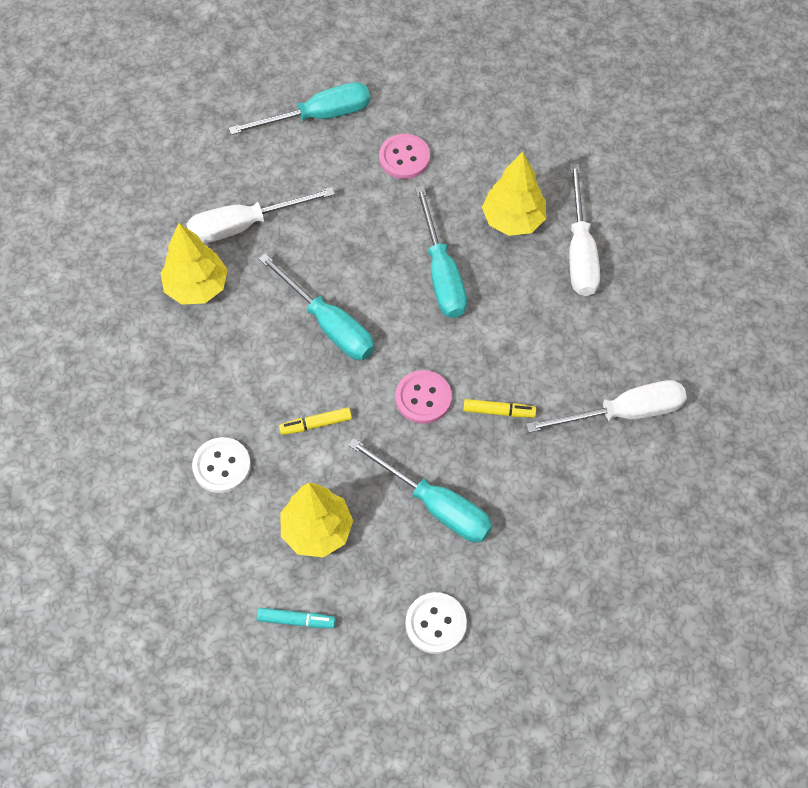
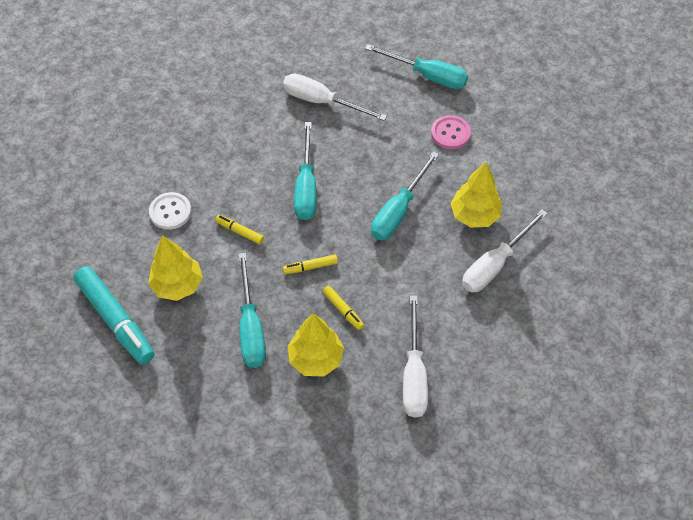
camera: 45 degrees right, 5 degrees down
yellow tree [161,223,228,305] -> yellow tree moved to [288,313,344,377]
turquoise marker [257,608,336,628] -> turquoise marker [73,266,155,365], size x2.17
pink button [395,370,452,424] -> yellow marker [283,255,338,274]
white button [406,592,467,654] -> none
white screwdriver [526,380,687,433] -> white screwdriver turned 60 degrees clockwise [403,295,428,418]

